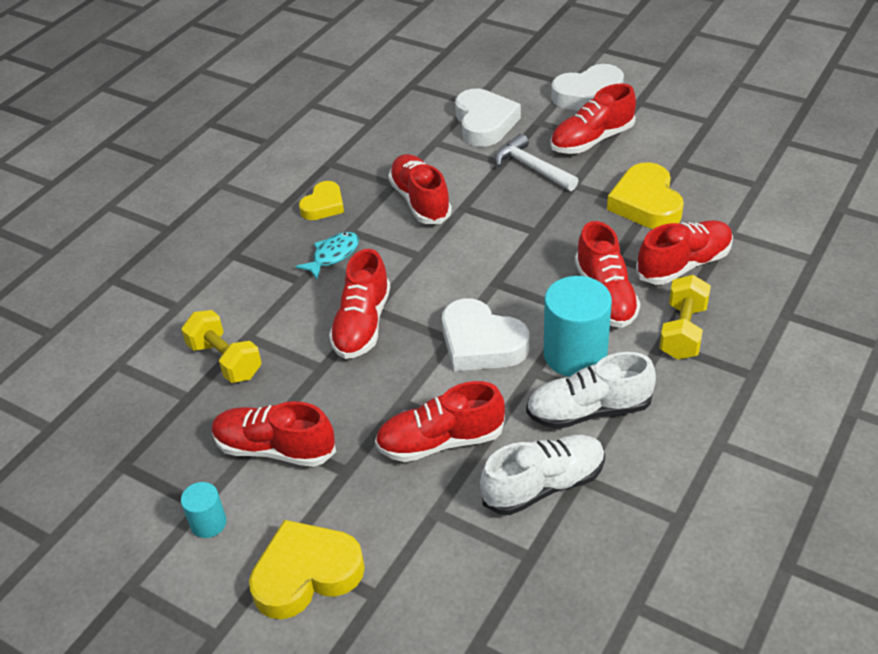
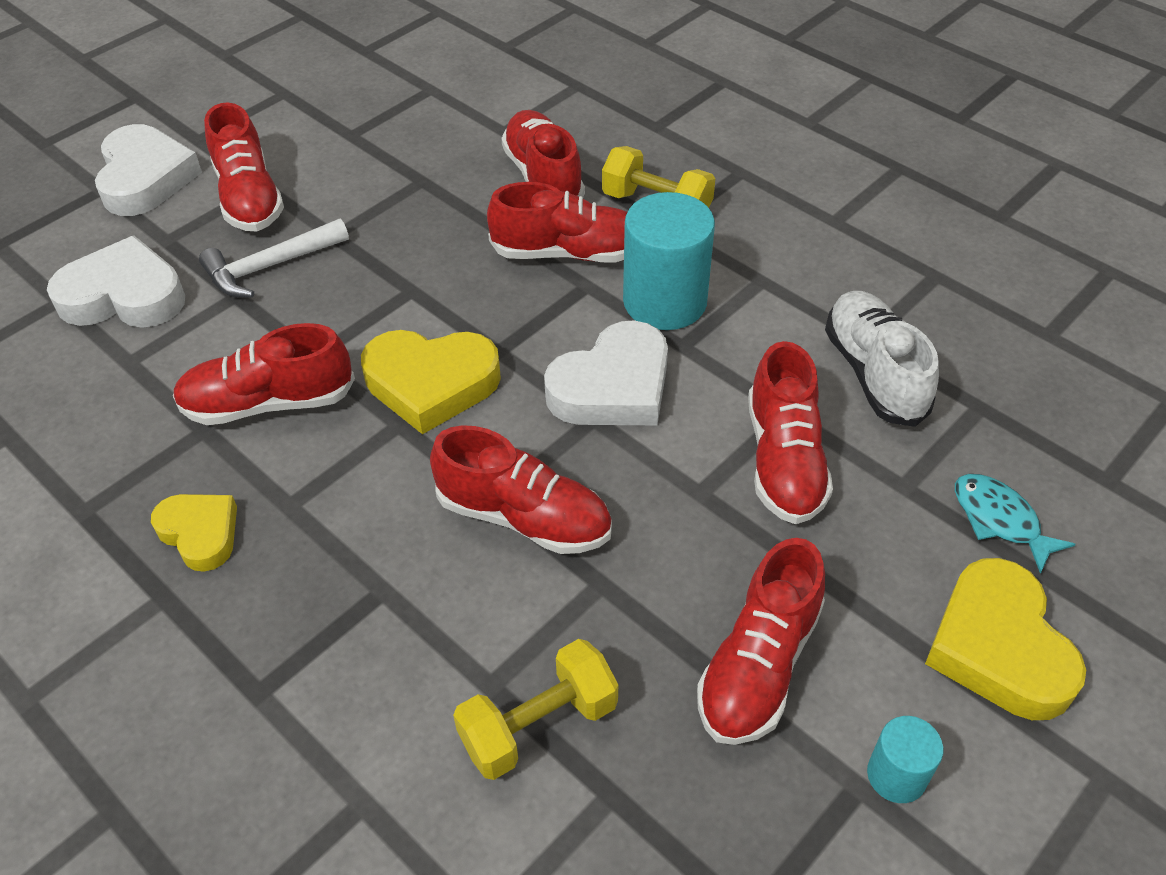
camera: 80 degrees left, 5 degrees up
turquoise fish [295,232,359,279] -> turquoise fish moved to [955,474,1076,574]
white shoe [526,352,656,429] -> none
yellow heart [607,162,684,229] -> yellow heart moved to [361,330,501,434]

